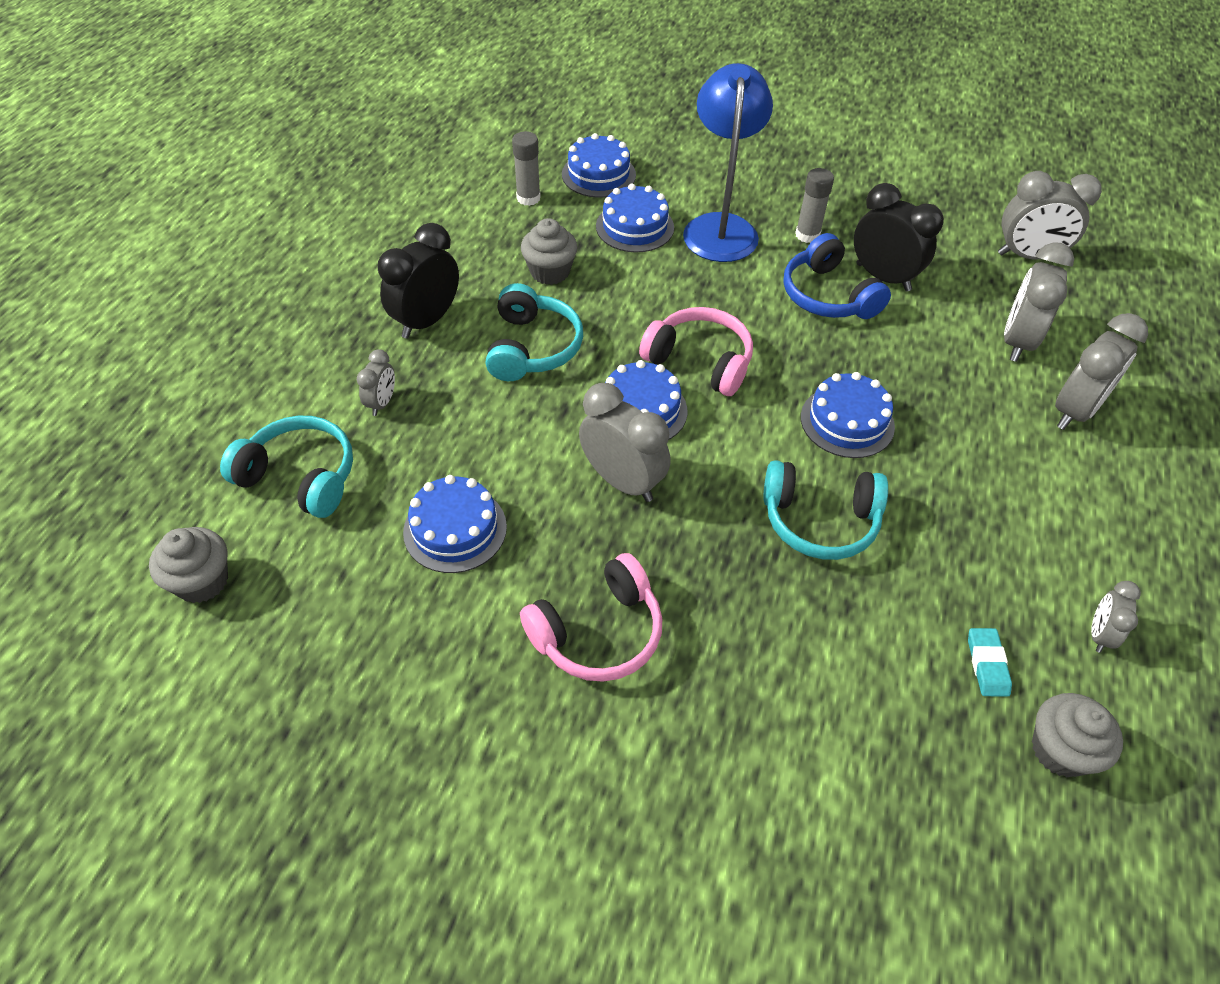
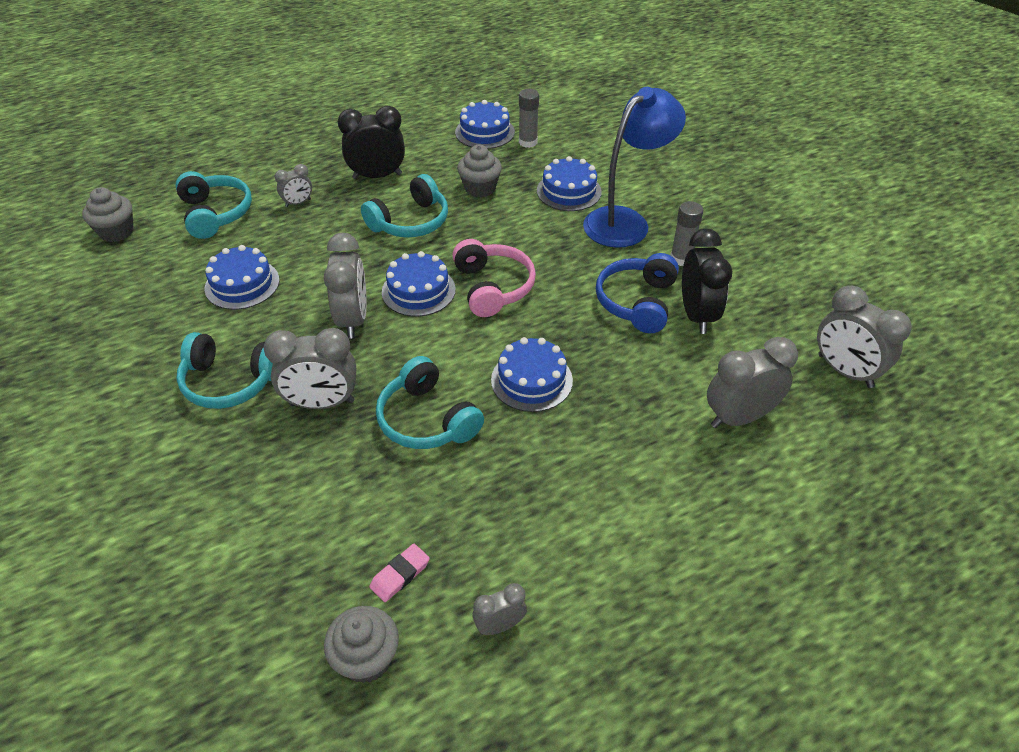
camera: 45 degrees right, 5 degrees down
pink headphones [520,553,662,682] -> turquoise headphones [176,332,273,409]
blue cake [562,133,636,198] -> blue cake moved to [455,100,515,149]
turquoise eraser [968,628,1012,697] -> pink eraser [369,544,430,602]
grey clock [1055,313,1148,430] -> grey clock moved to [264,328,356,409]

